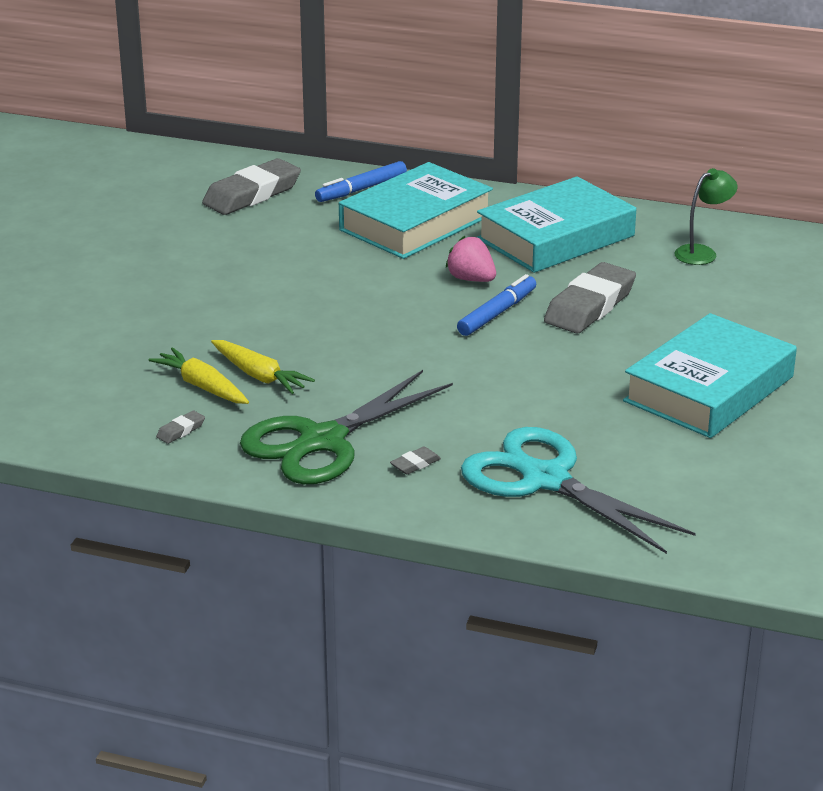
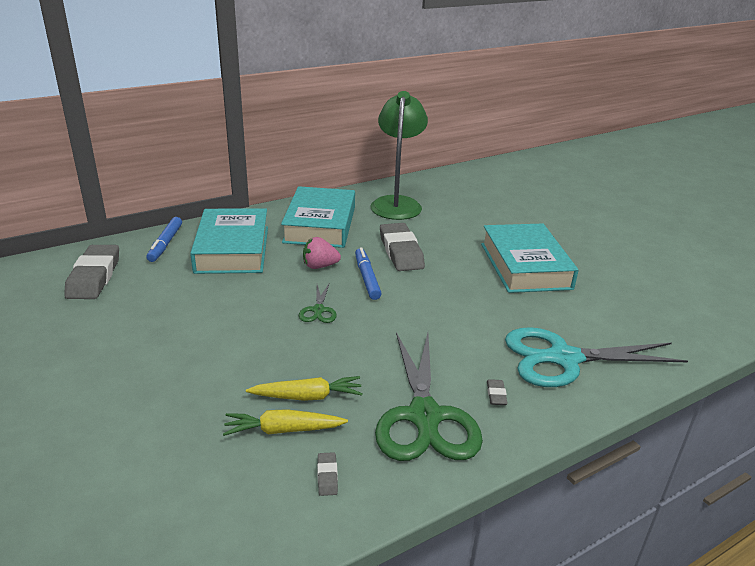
camera: 50 degrees left, 0 degrees up
green lamp [674,168,737,265] -> green lamp [371,91,428,220], size x2.01
none -> green scissors [299,282,337,323]

